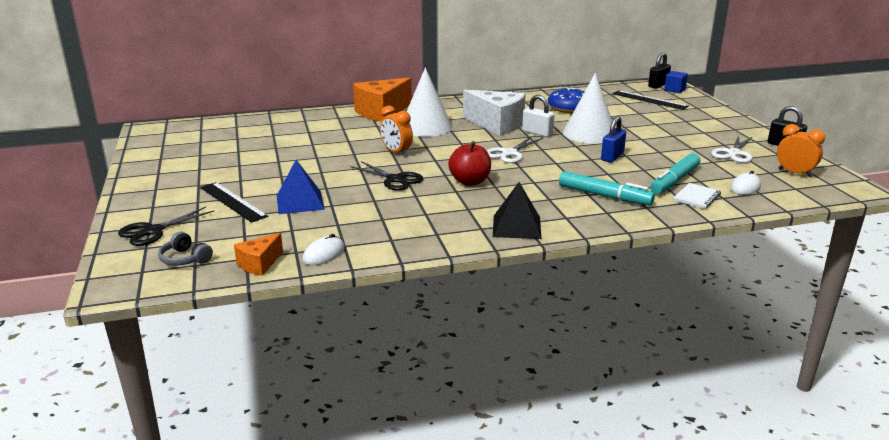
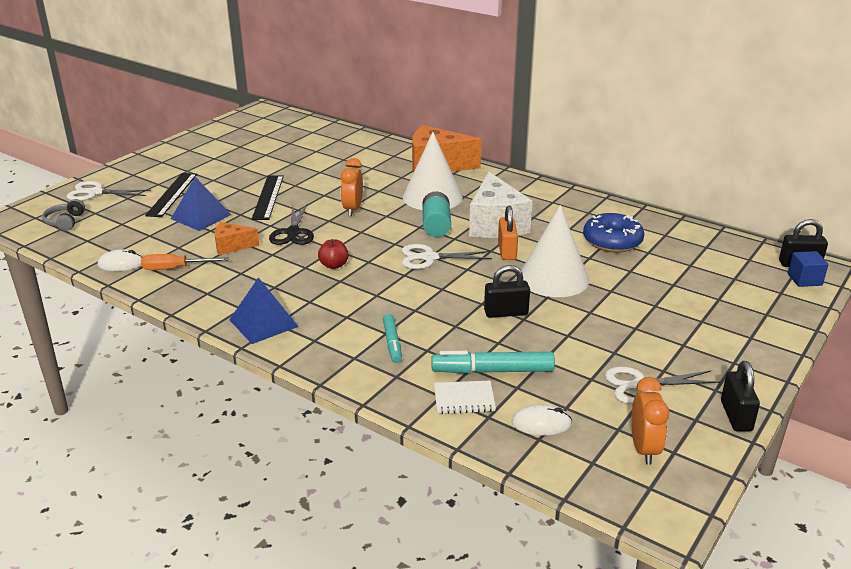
camera: 50 degrees right, 5 degrees up
black scissors [118,207,215,246] -> white scissors [67,181,151,201]
orange cheese [234,233,283,276] -> orange cheese moved to [214,222,259,255]
red apple [448,141,491,186] -> red apple [318,239,348,269], size x0.64
black pyramid [493,182,541,239] -> blue pyramid [229,277,299,344]
white padlock [522,95,554,137] -> orange padlock [498,206,518,260]
turquoise marker [559,171,655,206] -> turquoise marker [383,314,402,363], size x0.62
blue padlock [601,116,626,163] -> black padlock [484,265,530,318]
black ruler [613,90,689,110] -> black ruler moved to [252,175,284,220]
none -> orange screwdriver [141,254,229,270]
none -> turquoise battery [422,191,451,237]

